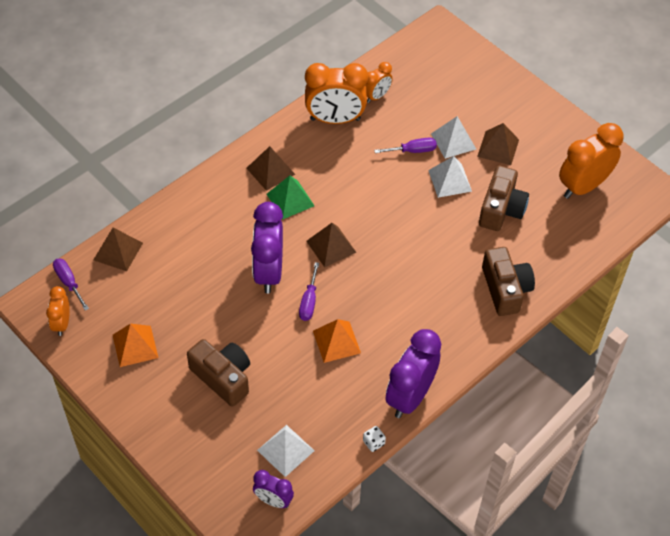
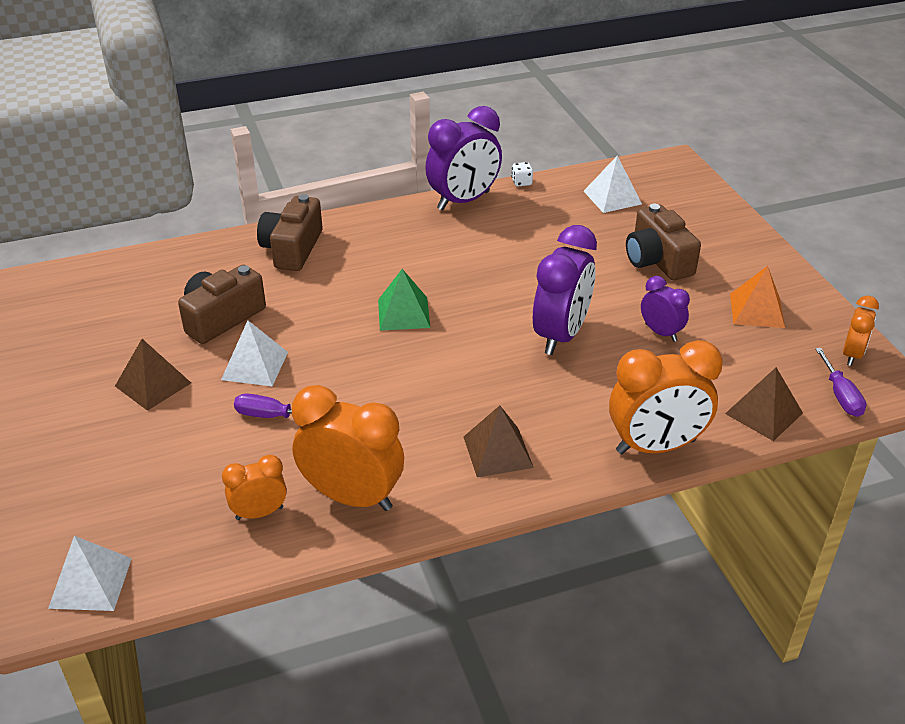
camera: 155 degrees left, 15 degrees down
purple clock [253,470,294,508] -> purple clock moved to [641,276,690,342]
green pyramid [267,176,314,219] -> green pyramid moved to [378,269,430,331]
purple screwdriver [299,262,319,321] -> none
brown pyramid [306,223,357,267] -> none
orange pyramid [313,319,361,363] -> none
white pyramid [431,116,476,159] -> white pyramid moved to [48,536,132,611]
orange clock [559,123,623,199] -> orange clock moved to [609,340,723,454]

